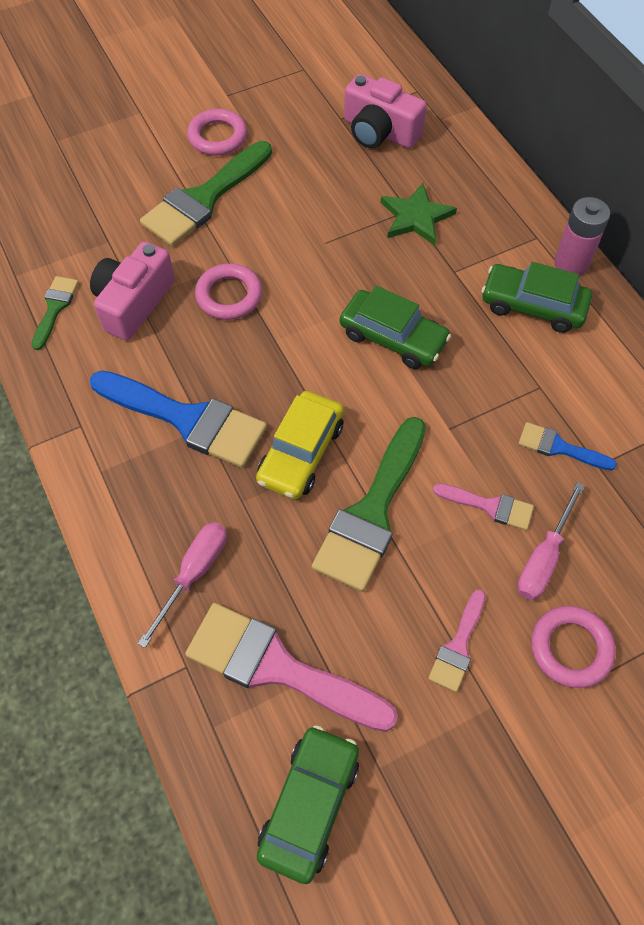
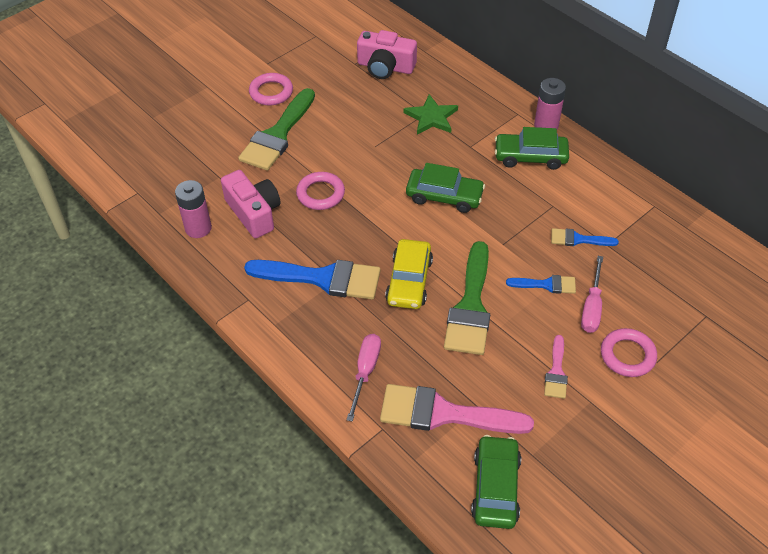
camera: 15 degrees left, 10 degrees down
green brush [31,276,79,350] -> pink battery [175,180,212,238]
pink camera [90,241,175,340] -> pink camera turned 135 degrees clockwise [221,170,280,238]
pink brush [433,483,534,530] -> blue brush [506,275,576,294]

